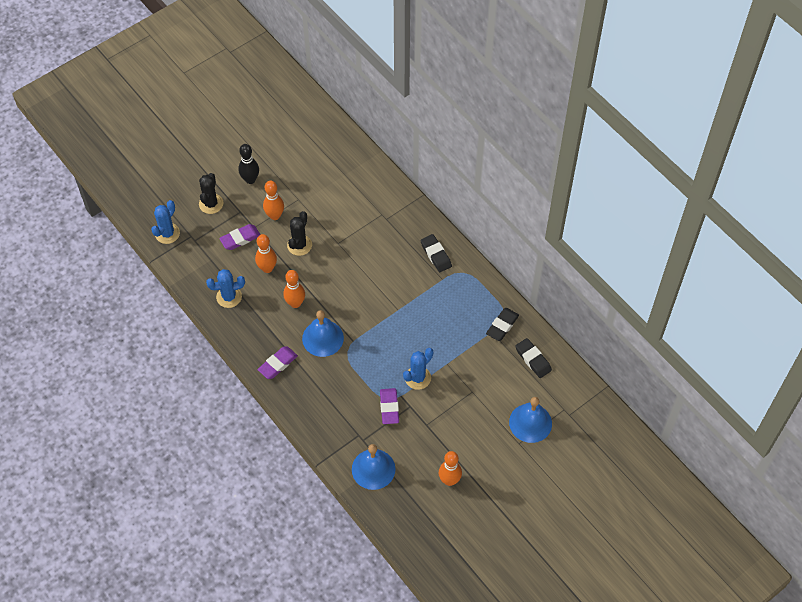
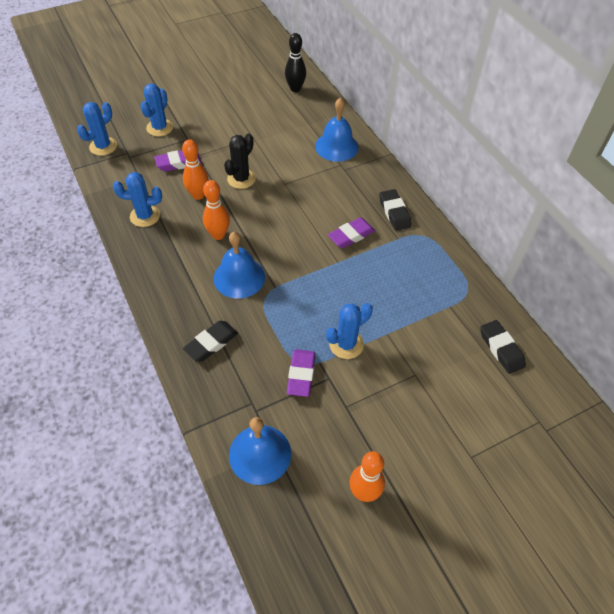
camera: 10 degrees right, 5 degrees down
black cactus [199,173,224,214] -> blue cactus [140,84,173,136]
black bowling pin [238,144,259,184] -> black bowling pin moved to [285,33,306,92]
purple eraser [258,346,298,379] -> purple eraser moved to [328,217,375,248]
orange bowling pin [263,181,284,220] -> none
black eraser [486,308,519,341] -> black eraser moved to [183,321,238,362]
blue bell [509,397,552,443] -> blue bell moved to [315,98,359,162]

